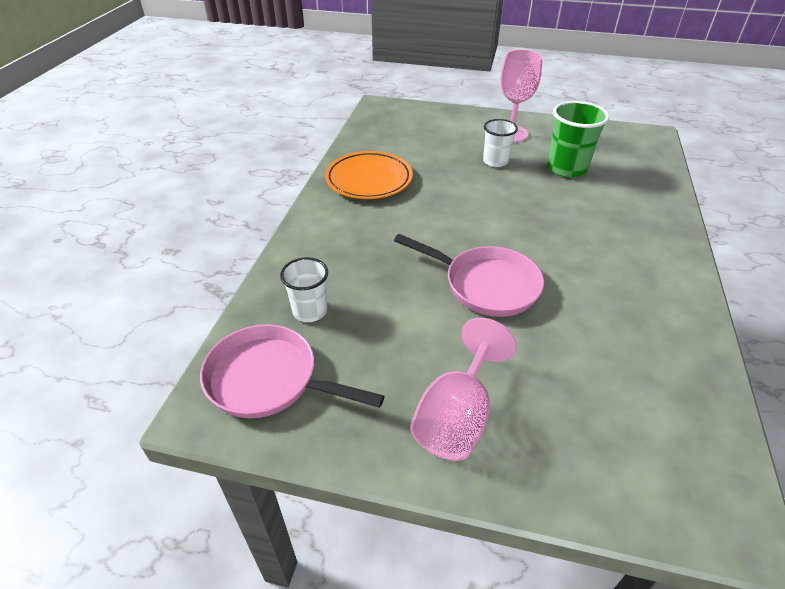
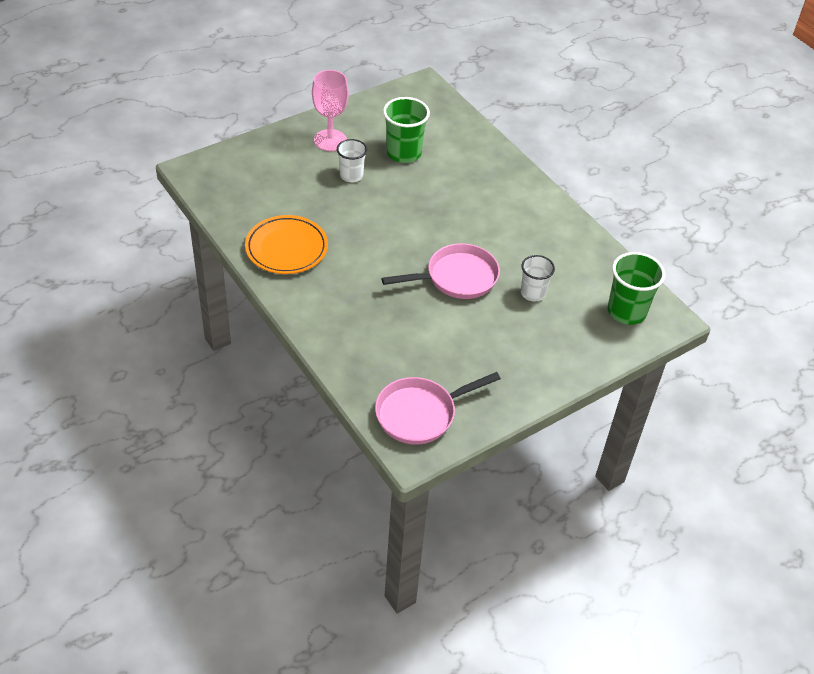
camera: 50 degrees left, 5 degrees up
white cup [280,257,328,322] -> white cup moved to [521,255,555,301]
pink goblet [410,318,517,461] -> none
none -> green cup [608,252,665,325]

